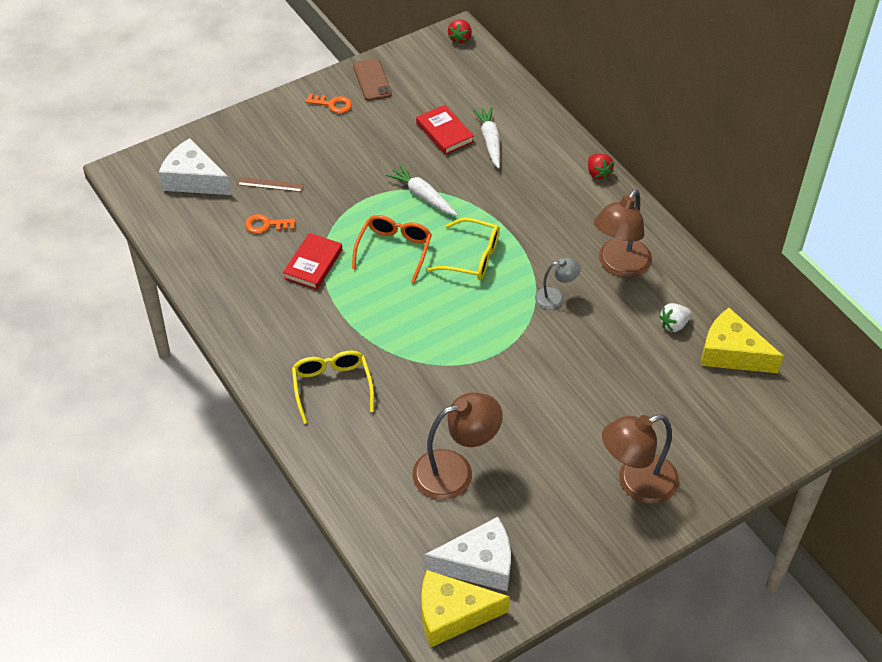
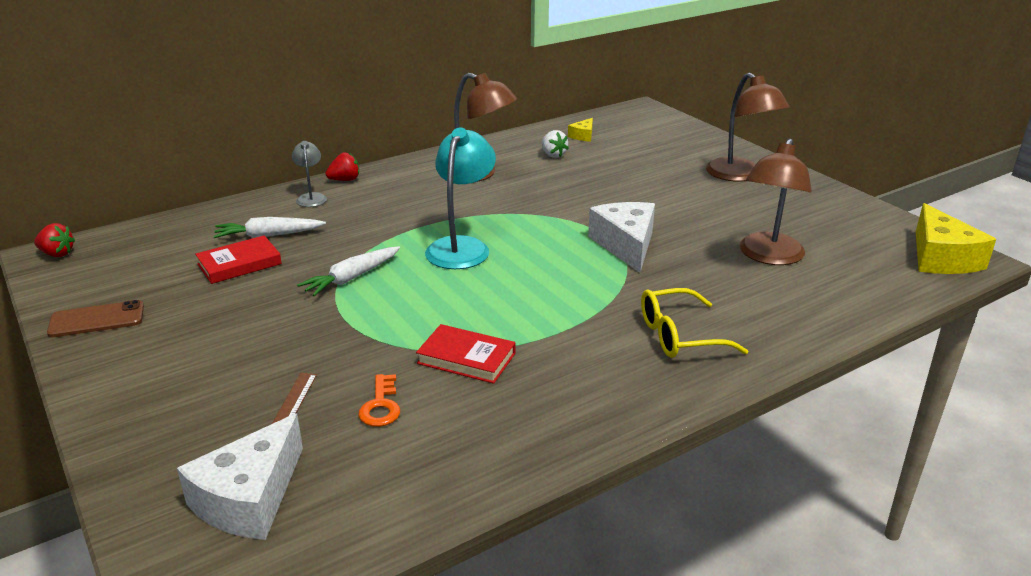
camera: 90 degrees left, 20 degrees down
orange key [306,94,352,114] -> none
orange glasses [352,215,432,283] -> none
brown lamp [412,393,503,500] -> brown lamp turned 135 degrees counterclockwise [740,138,812,265]
white cheese [424,517,511,591] -> white cheese moved to [588,202,655,273]
yellow glasses [427,218,500,280] -> turquoise lamp [425,128,496,269]
grey lamp [535,258,581,309] -> grey lamp moved to [292,141,327,207]
yellow cheese [701,308,783,373] -> yellow cheese [568,118,593,142], size x0.48

